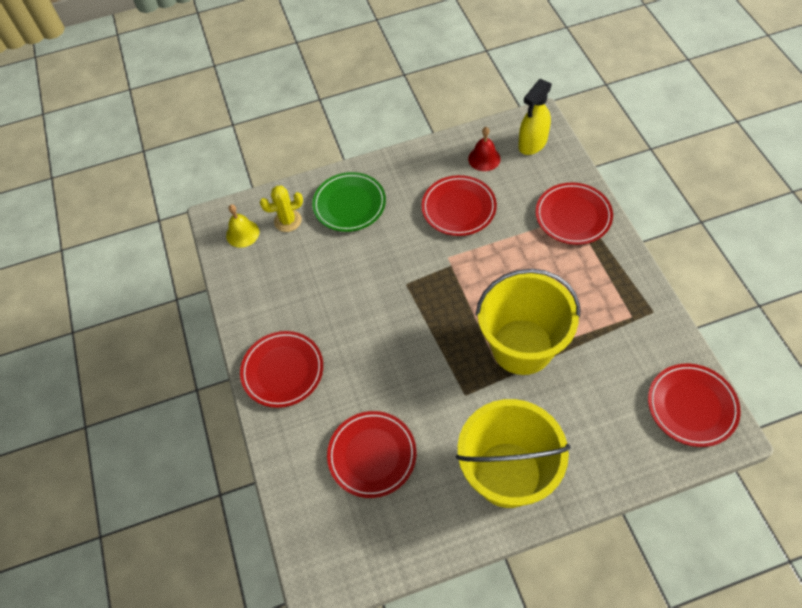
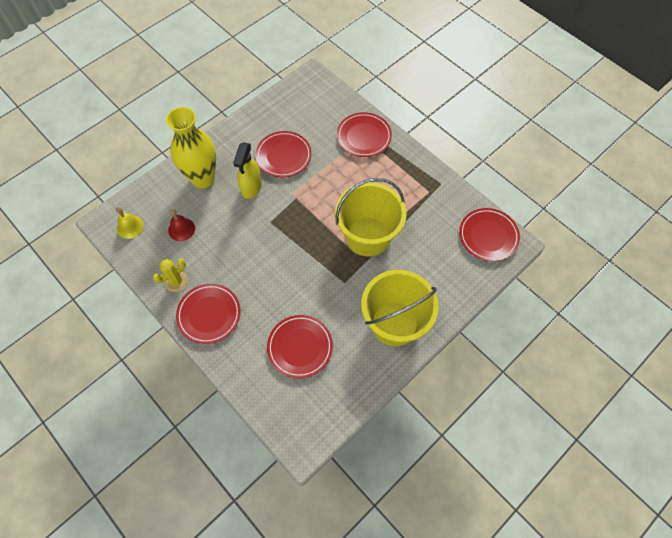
camera: 30 degrees left, 5 degrees up
yellow cactus [260,186,303,232] -> yellow cactus moved to [153,258,188,292]
green plate [312,172,386,232] -> yellow vase [166,107,216,189]
red bell [468,127,501,171] -> red bell moved to [168,209,195,241]
yellow spray bottle [518,79,552,155] -> yellow spray bottle moved to [233,142,262,199]

